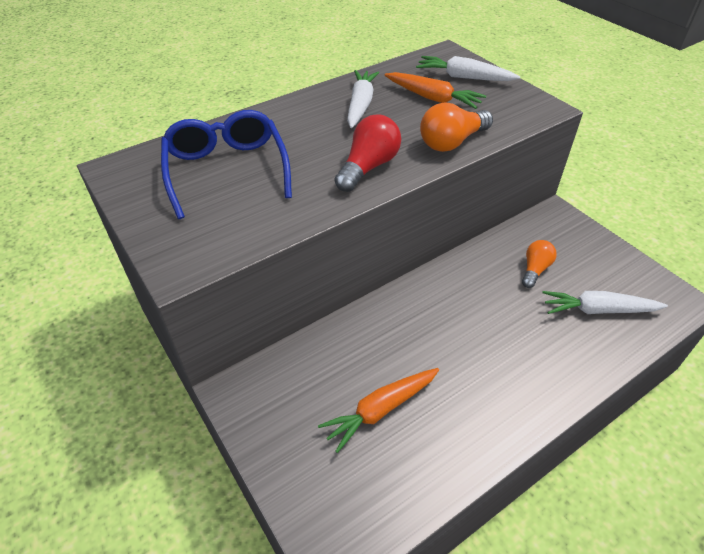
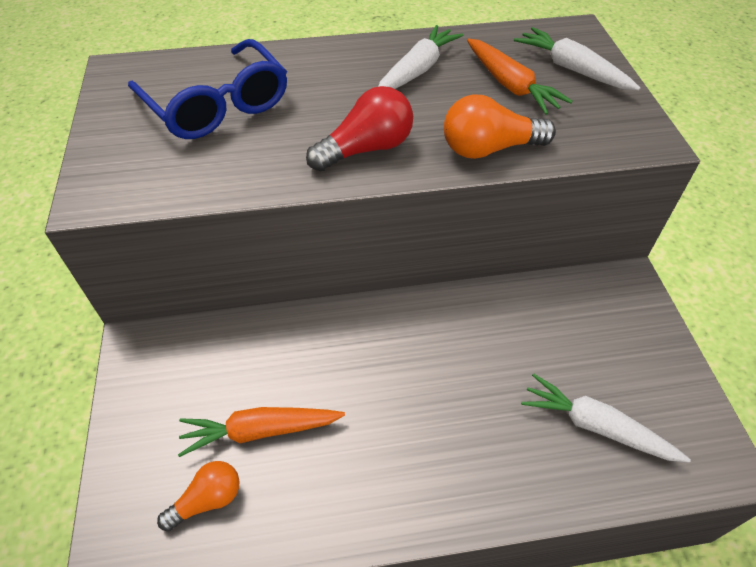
camera: 25 degrees right, 5 degrees up
blue glasses [161,110,292,219] -> blue glasses turned 135 degrees clockwise [128,39,287,139]
orange light bulb [522,240,557,288] -> orange light bulb moved to [157,461,240,531]

